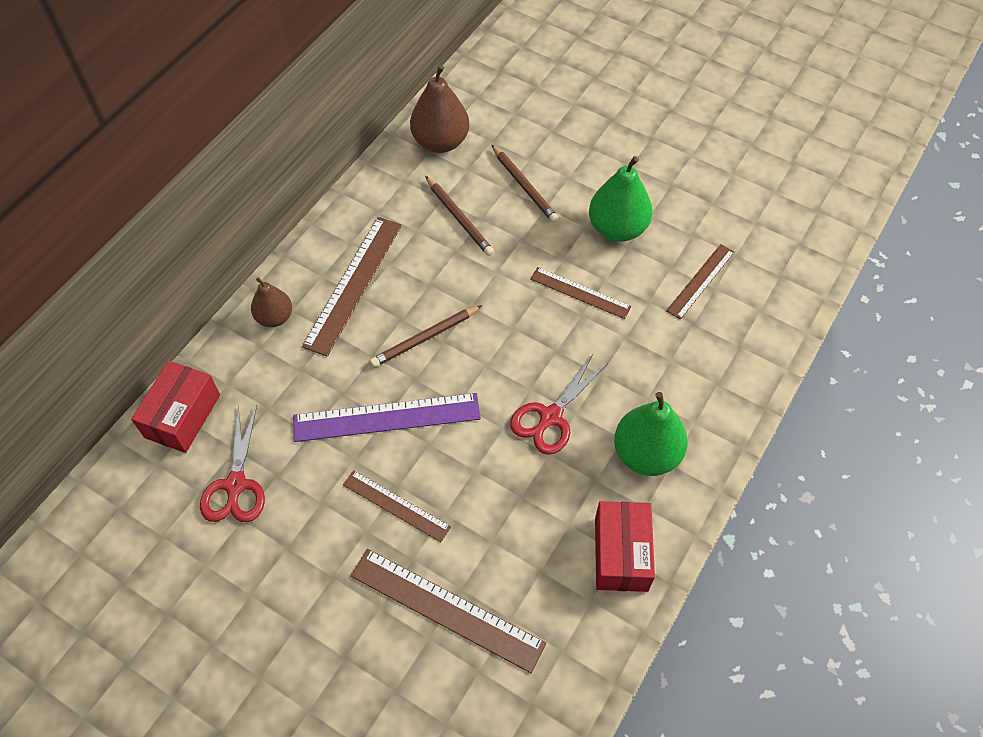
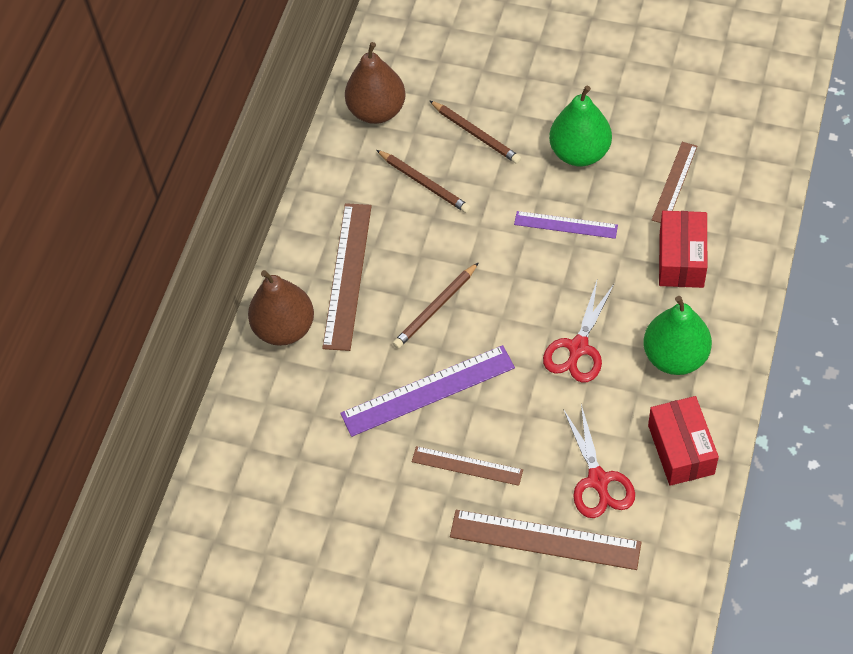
camera: 10 degrees left, 0 degrees up
red box [131,361,220,453] -> red box moved to [659,211,707,288]
red scissors [200,405,265,522] -> red scissors moved to [563,404,635,518]
brown pear [251,277,292,327] -> brown pear [248,270,314,346], size x1.63
brown ruler [530,267,632,319] -> purple ruler [514,211,618,239]

